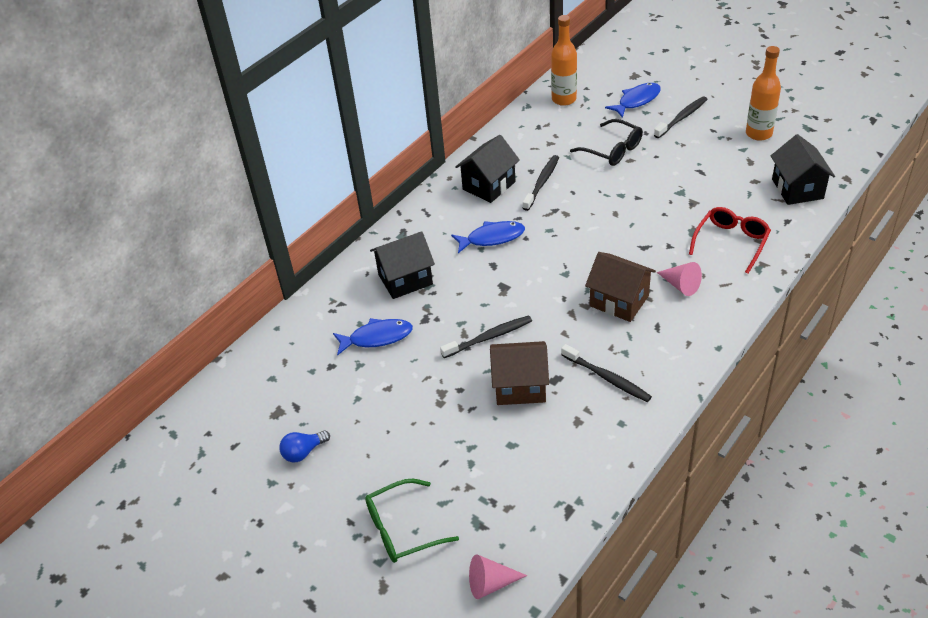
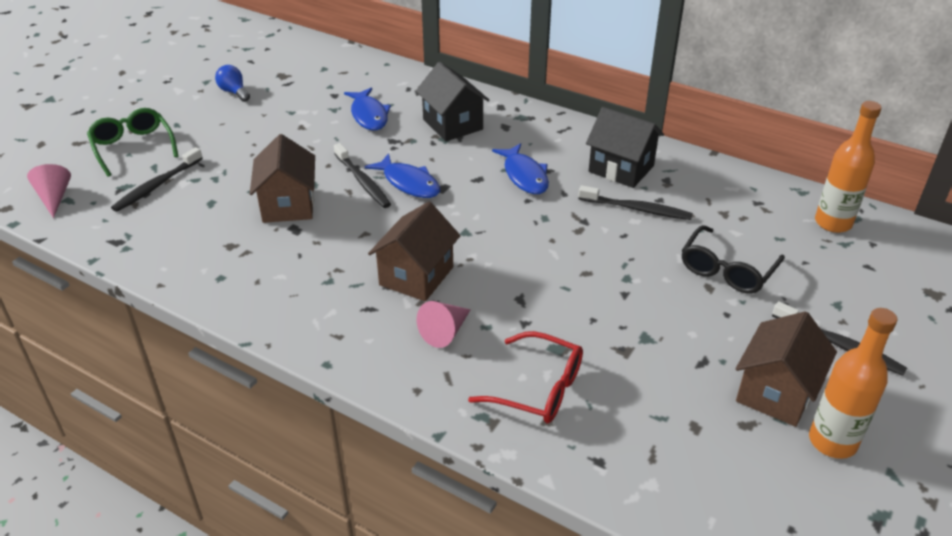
camera: 80 degrees right, 5 degrees down
black toothbrush [561,344,652,402] -> black toothbrush moved to [111,147,203,212]
blue fish [605,83,661,118] -> blue fish moved to [365,153,440,198]
black house [771,134,835,205] -> none
none -> brown house [736,311,837,427]

